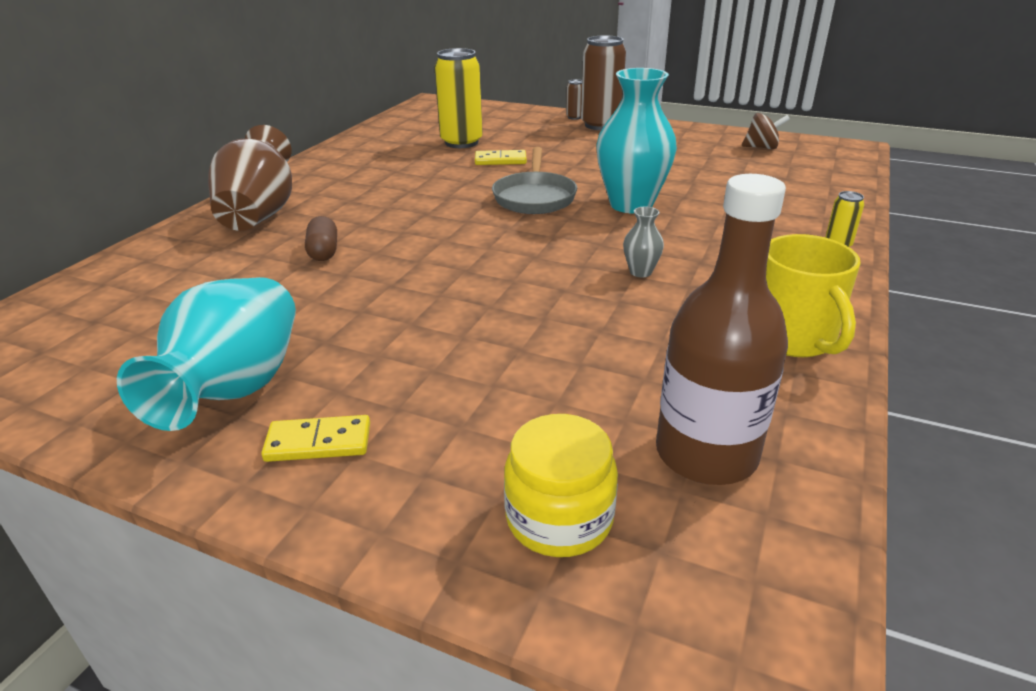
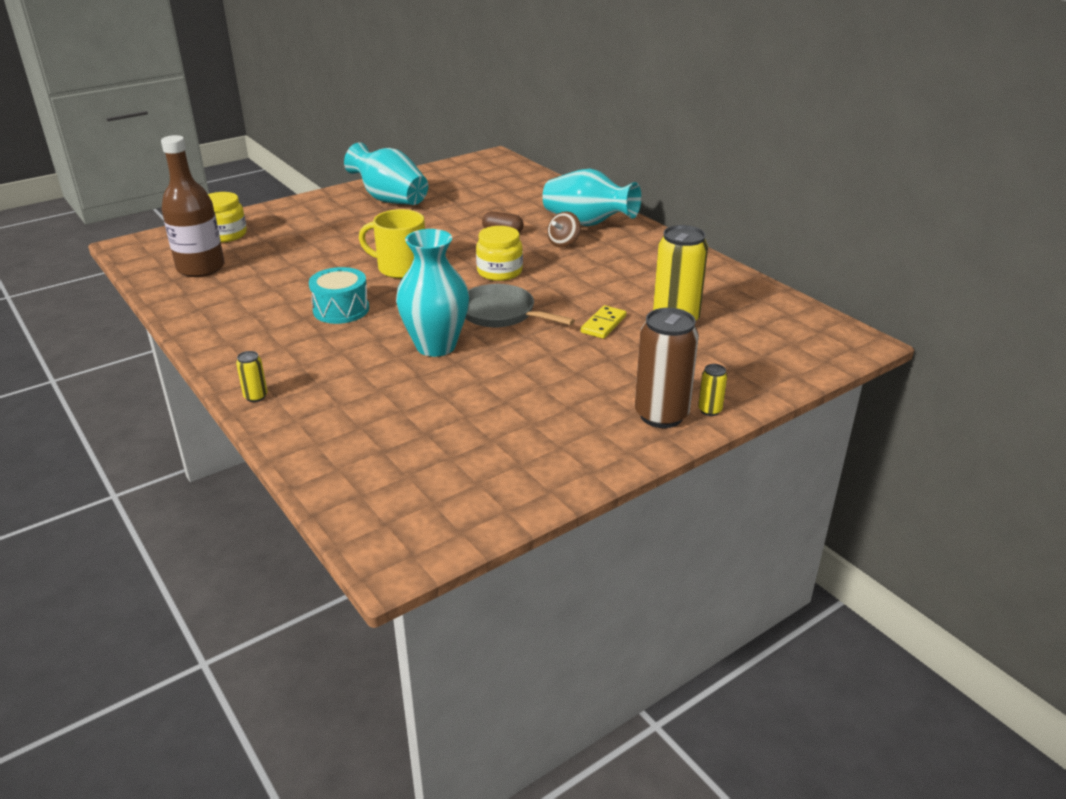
camera: 120 degrees right, 0 degrees up
brown vase [208,125,292,231] -> turquoise vase [542,169,641,226]
yellow domino [261,415,370,462] -> none
brown can [566,79,582,120] -> yellow can [698,364,727,416]
grey vase [623,207,664,277] -> turquoise drum [309,267,369,324]
brown spinning top [742,113,790,149] -> brown spinning top moved to [547,211,581,248]
yellow mug [766,234,861,357] -> yellow mug moved to [359,209,425,279]
none -> yellow jar [476,226,523,281]

